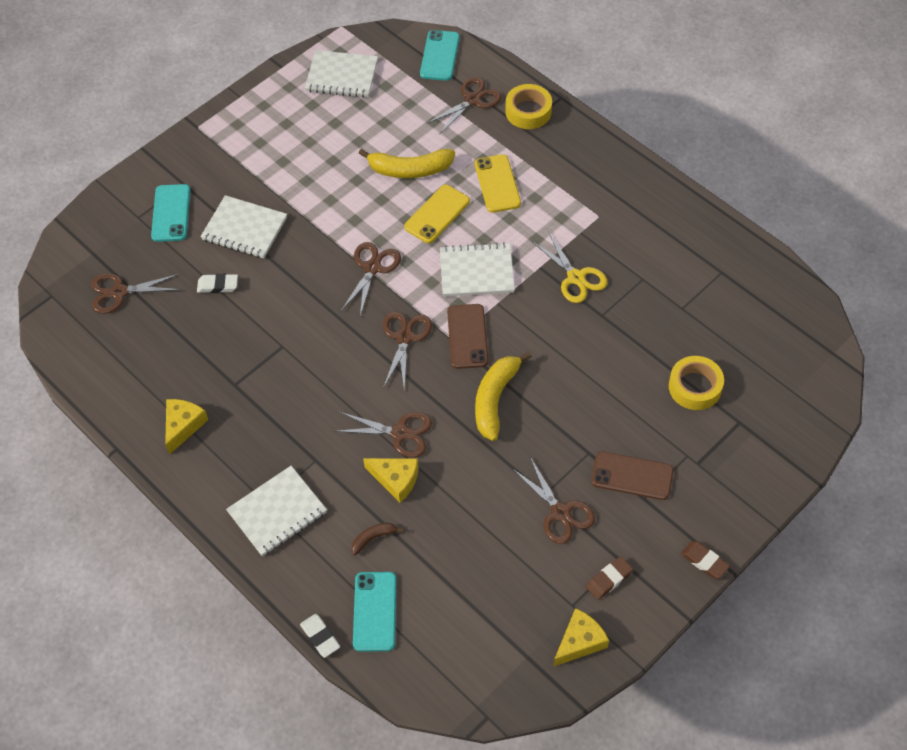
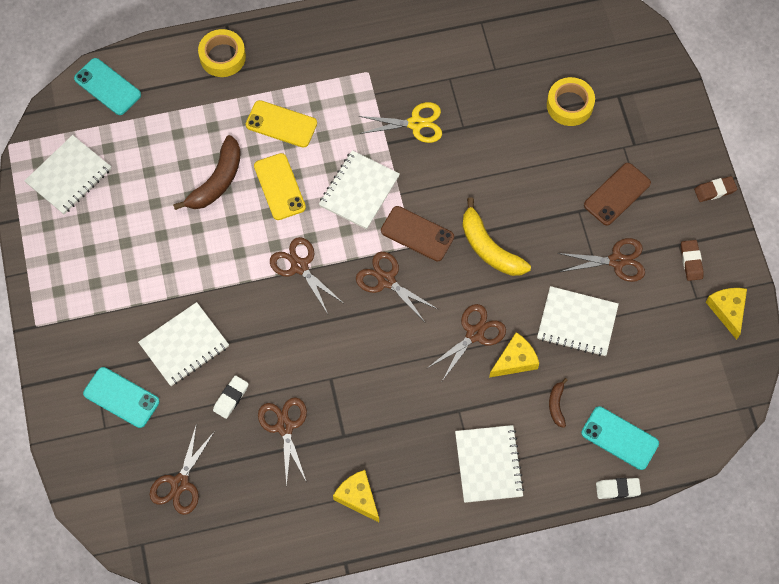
camera: 60 degrees left, 10 degrees up
yellow banana [359,149,455,178] -> brown banana [173,135,241,210]
brown scissors [426,77,502,135] -> brown scissors moved to [258,397,307,488]
none -> white notebook [537,286,619,356]

